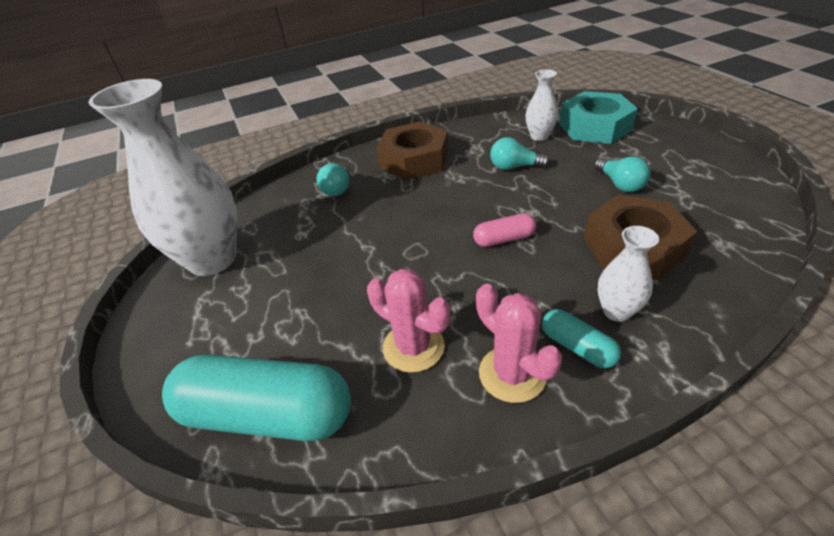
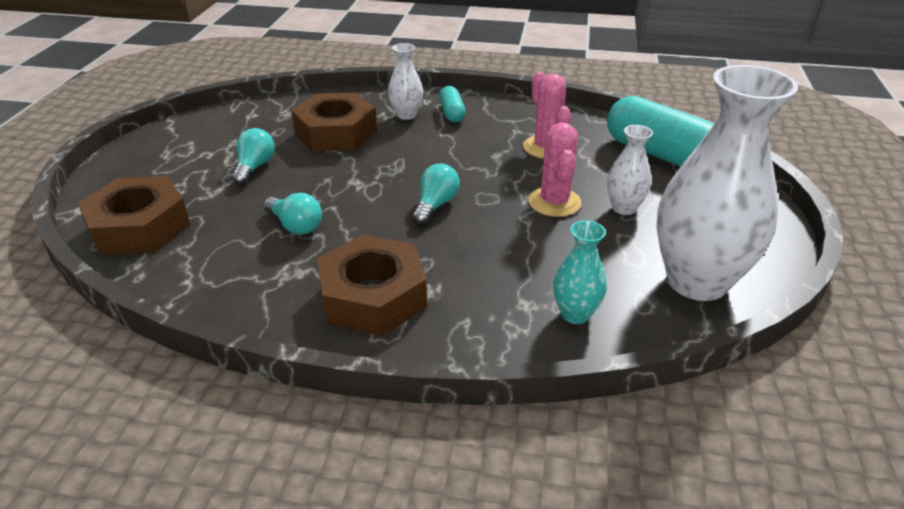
camera: 150 degrees left, 5 degrees down
turquoise light bulb [317,162,349,196] -> turquoise light bulb moved to [413,163,460,225]
pink capsule [473,213,536,247] -> none
pink cactus [476,284,562,403] -> pink cactus moved to [528,122,582,217]
white vase [526,69,558,141] -> white vase moved to [607,125,653,215]
turquoise nut [559,91,638,144] -> brown nut [78,176,190,255]
none -> turquoise vase [553,220,607,324]

